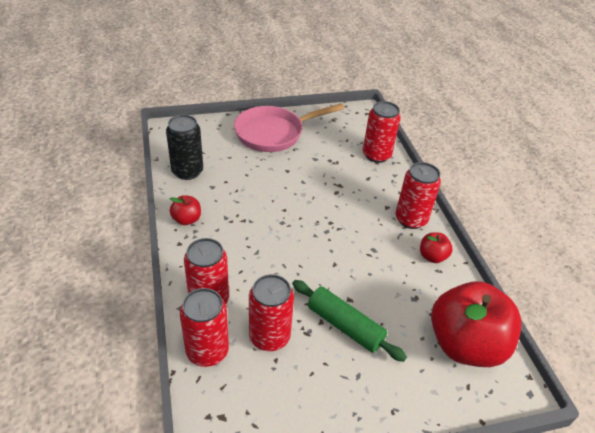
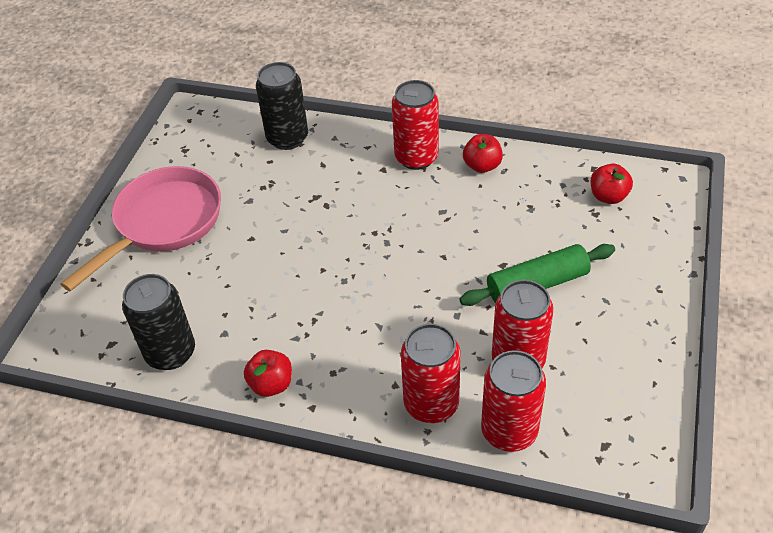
camera: 55 degrees left, 5 degrees up
pink pan [234,103,345,152] -> pink pan turned 150 degrees counterclockwise [60,166,221,291]
red can [363,101,401,163] -> black can [256,62,308,150]
red apple [431,281,522,367] -> red apple [591,164,633,204], size x0.43

